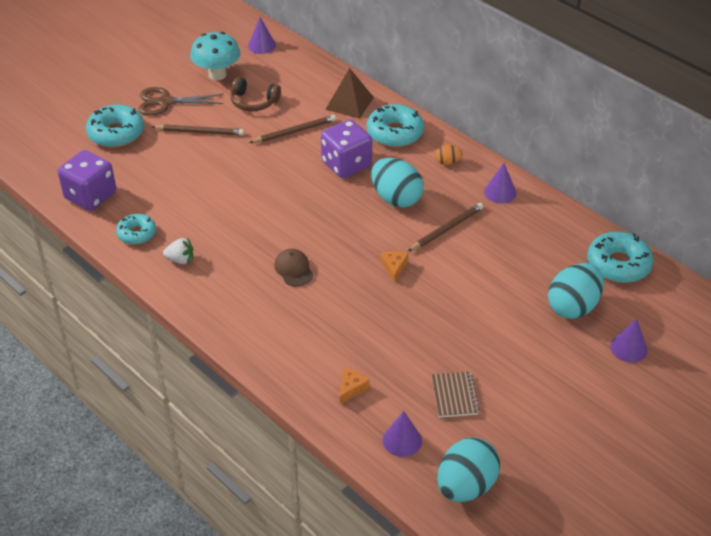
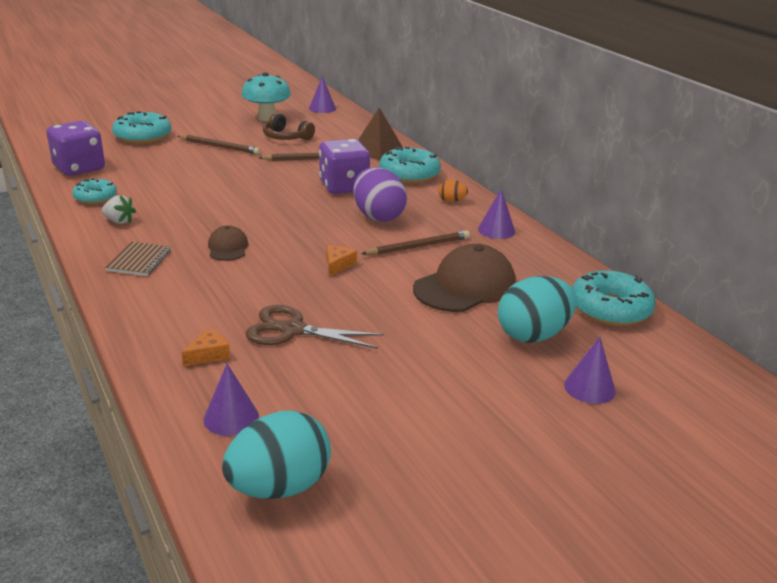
camera: 15 degrees right, 15 degrees down
brown scissors [138,87,224,116] -> brown scissors moved to [246,305,384,349]
turquoise egg [371,158,424,208] -> purple egg [353,167,407,222]
brown notebook [431,372,480,418] -> brown notebook moved to [105,242,170,276]
none -> brown cap [413,244,516,312]

